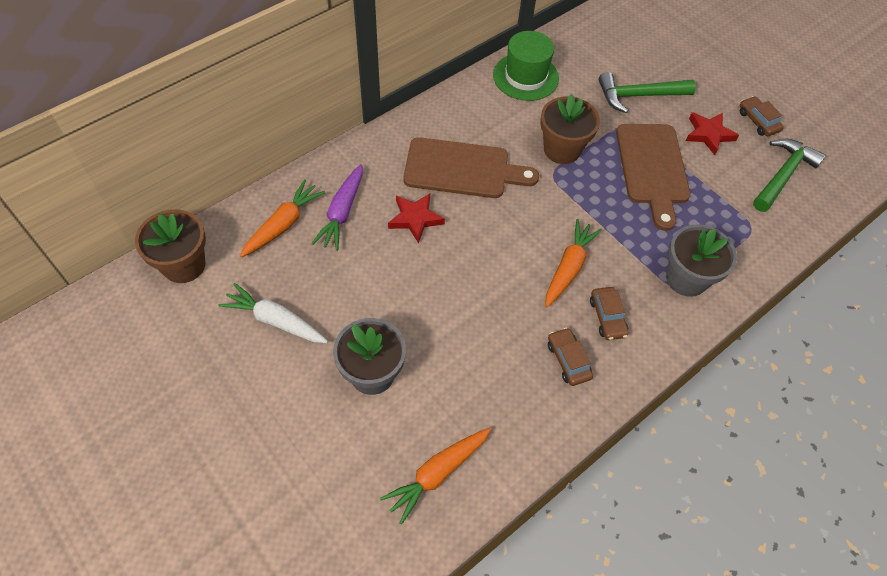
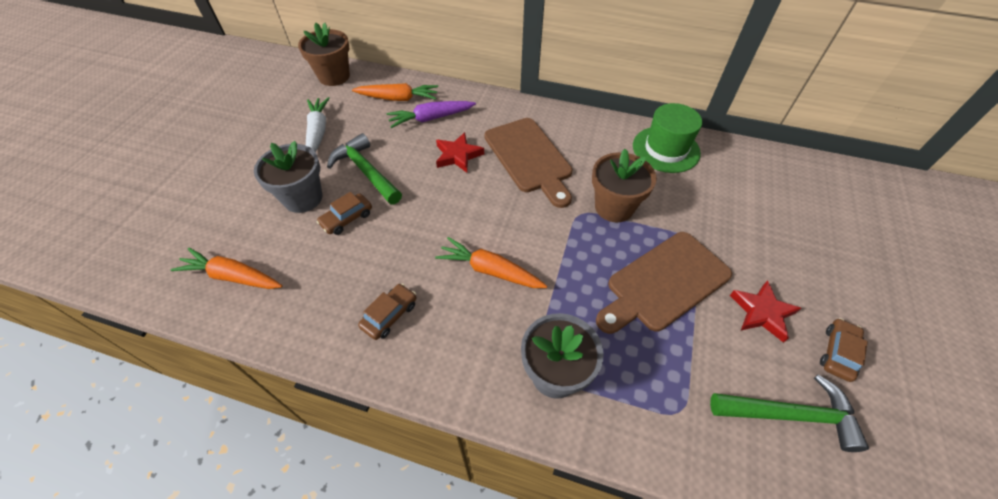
camera: 60 degrees right, 5 degrees down
orange carrot [545,219,602,307] -> orange carrot turned 150 degrees counterclockwise [435,237,547,288]
brown car [590,287,629,340] -> brown car moved to [316,192,372,235]
green hammer [598,72,696,113] -> green hammer moved to [327,133,402,205]

